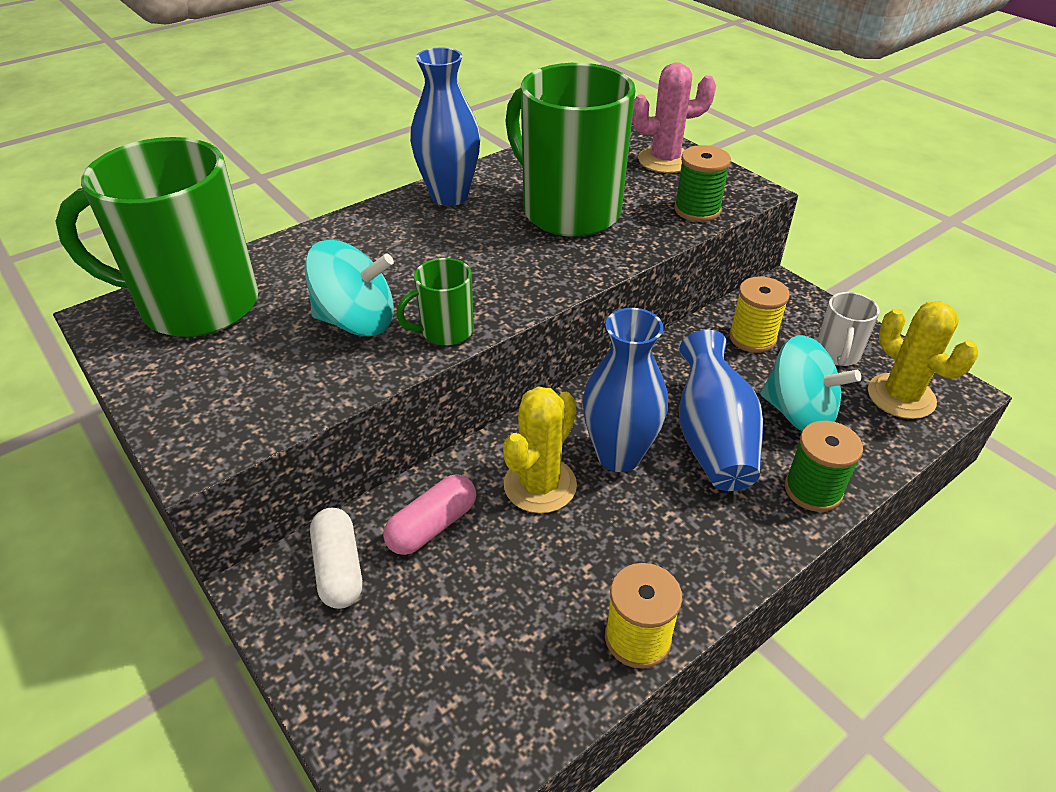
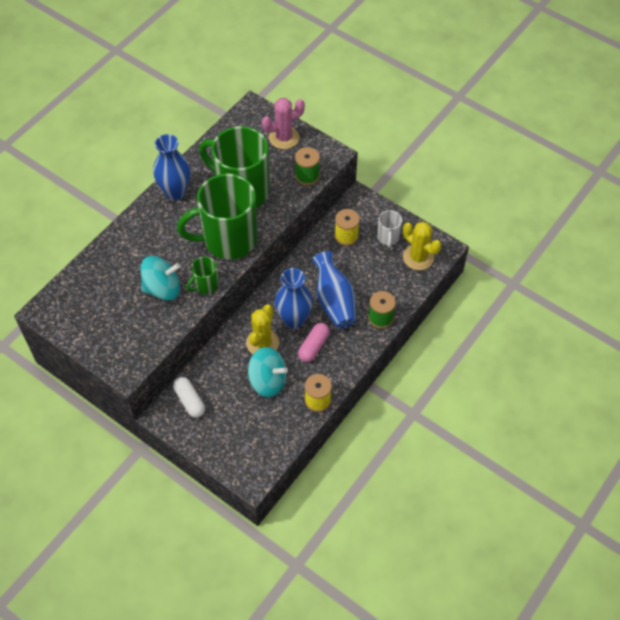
camera: 15 degrees left, 15 degrees up
green mug [55,137,258,337] -> green mug moved to [177,174,257,260]
pink capsule [383,474,476,555] -> pink capsule moved to [298,323,330,362]
turquoise spinning top [761,335,861,431] -> turquoise spinning top moved to [248,347,288,397]

